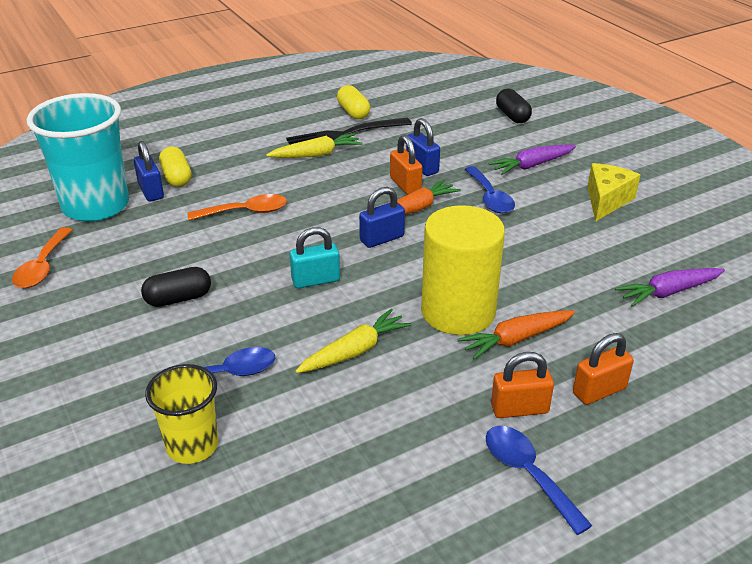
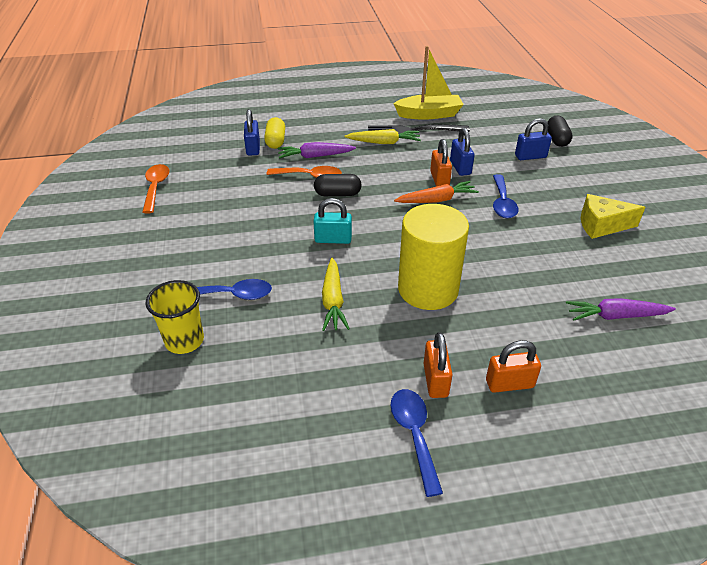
camera: 20 degrees right, 5 degrees up
orange spoon [12,227,72,288] -> orange spoon turned 150 degrees clockwise [142,164,169,214]
turquoise cup [27,93,129,222] -> none
black capsule [141,267,211,307] -> black capsule moved to [314,174,362,196]
yellow carrot [295,308,412,373] -> yellow carrot turned 105 degrees clockwise [322,258,350,331]
yellow capsule [337,85,370,119] -> yellow boat [393,46,464,120]
blue padlock [359,187,405,248] -> blue padlock moved to [515,118,552,160]
orange carrot [457,310,575,360] -> none
purple carrot [488,144,576,175] -> purple carrot moved to [278,142,356,159]
orange padlock [491,352,554,418] -> orange padlock turned 75 degrees clockwise [423,332,453,398]
yellow cheese [588,163,640,221] -> yellow cheese turned 135 degrees counterclockwise [581,194,645,239]

